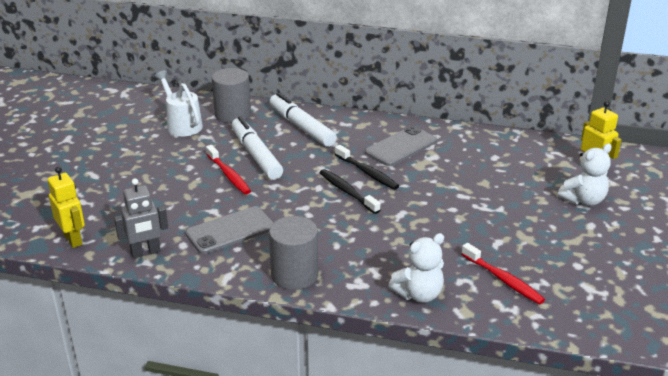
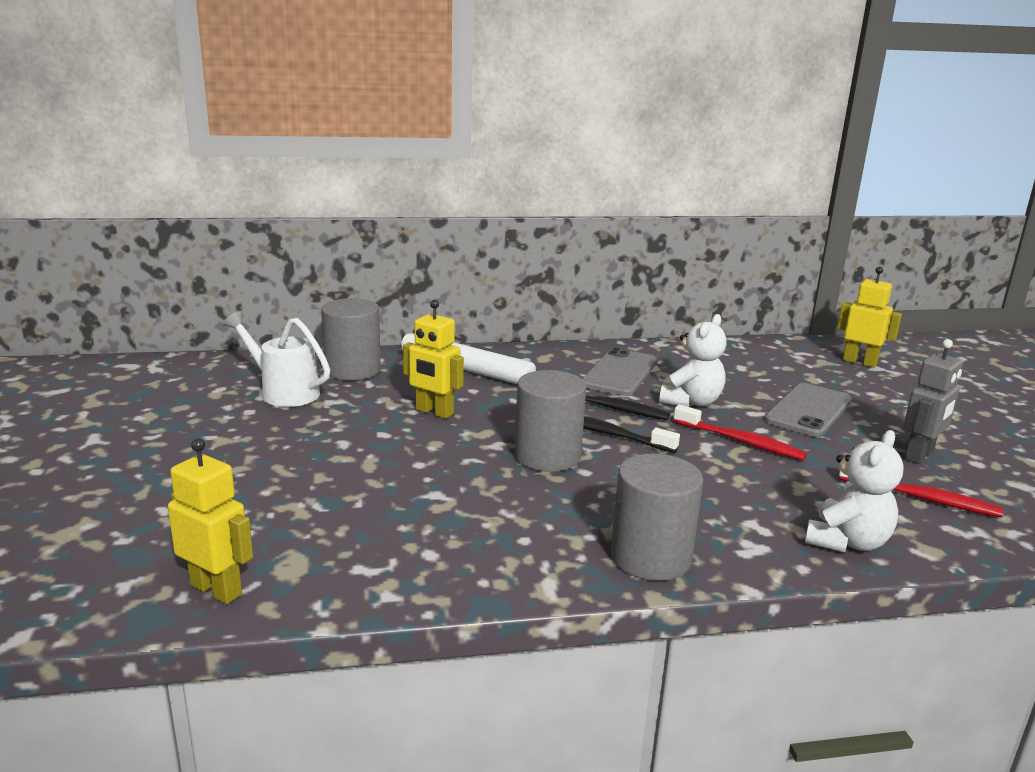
camera: 25 degrees left, 10 degrees down
grey robot [114,178,168,258] -> grey robot moved to [903,339,963,464]
grey phone [186,206,274,254] -> grey phone moved to [764,383,852,437]
red toothbrush [206,145,251,195] -> red toothbrush moved to [673,404,807,460]
white marker [232,116,283,180] -> yellow robot [403,300,464,419]
white teddy bear [558,143,612,206] -> white teddy bear moved to [659,314,727,407]
none -> grey cylinder [515,370,586,472]

